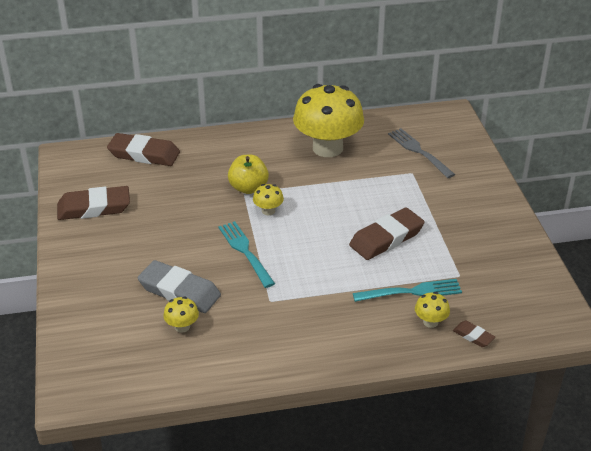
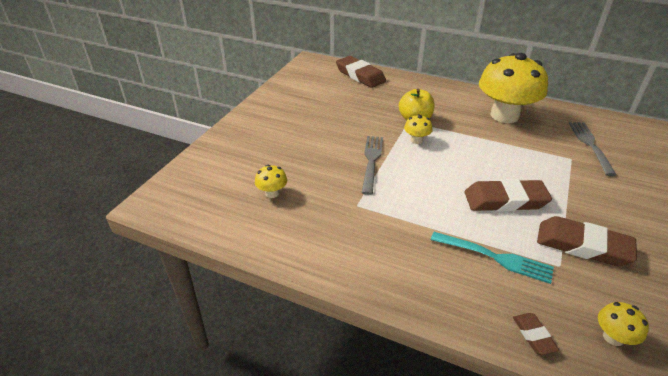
camera: 35 degrees right, 0 degrees up
brown eraser [57,186,130,220] -> brown eraser moved to [537,216,637,266]
grey eraser [138,260,221,313] -> none
turquoise fork [218,221,275,288] -> grey fork [361,136,383,195]
yellow mushroom [415,292,450,328] -> yellow mushroom moved to [598,302,649,346]

